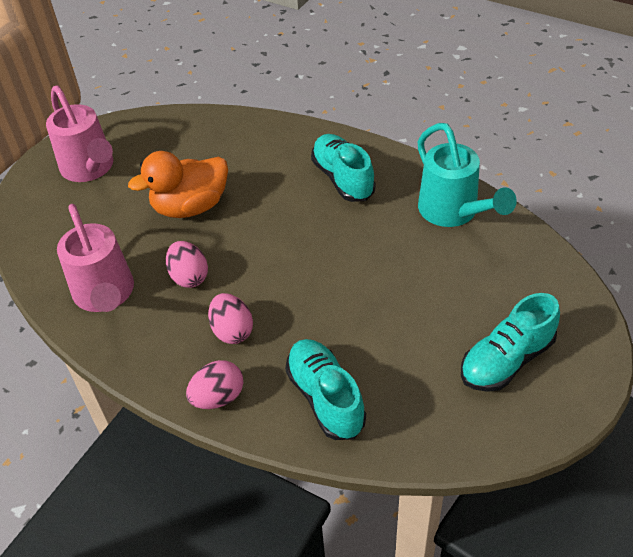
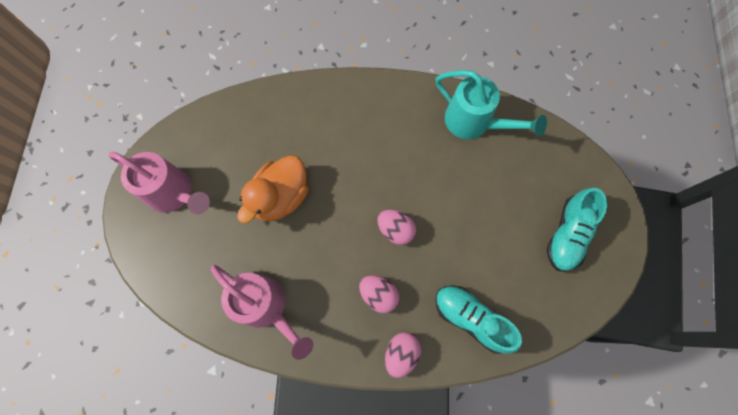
camera: 30 degrees left, 25 degrees up
pink egg [166,241,208,288] -> pink egg moved to [377,210,416,245]
turquoise shoe [311,134,375,202] -> none

